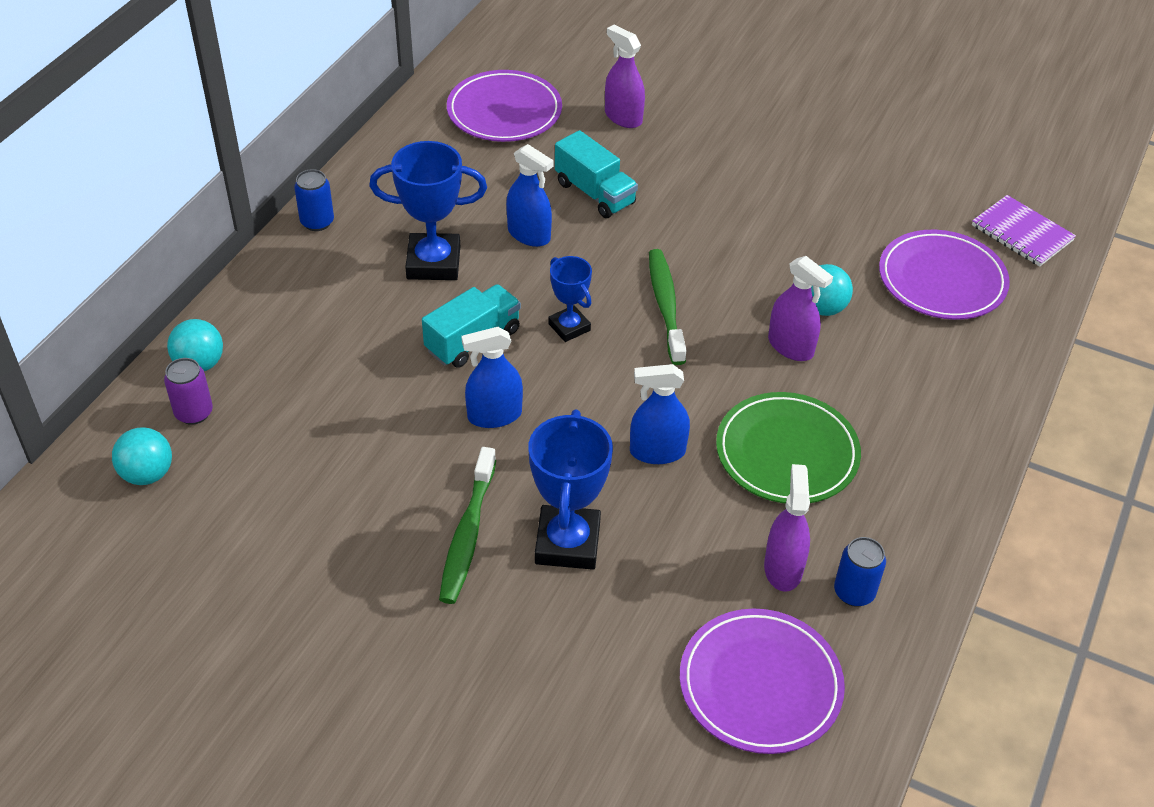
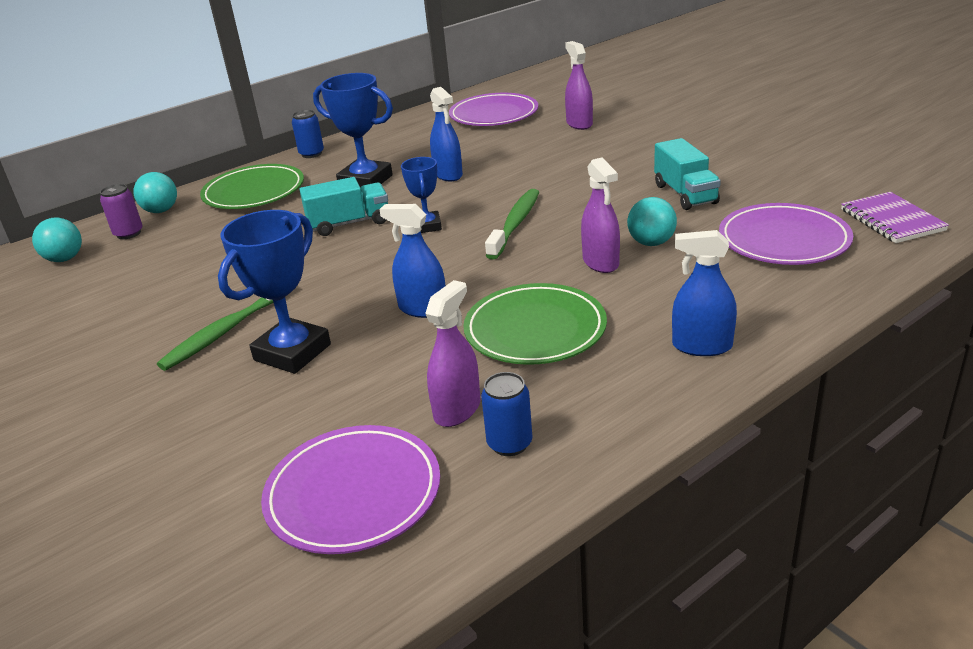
camera: 30 degrees right, 15 degrees down
blue spray bottle [461,327,523,428] -> blue spray bottle moved to [672,230,737,356]
turquoise truck [555,130,638,218] -> turquoise truck moved to [654,138,721,210]
none -> green plate [200,164,304,209]

